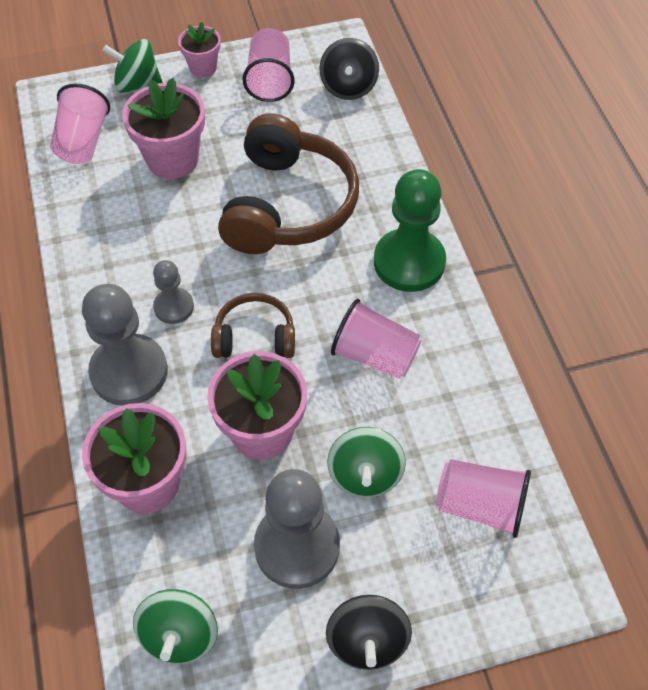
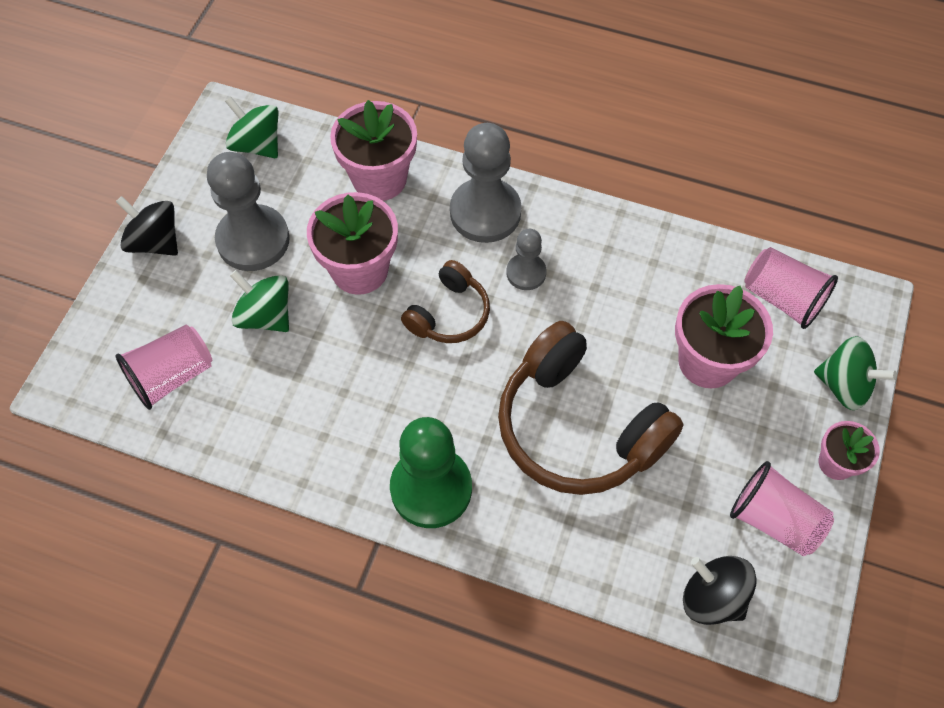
camera: 125 degrees right, 5 degrees up
green spinning top [102,39,163,93] -> green spinning top turned 75 degrees clockwise [814,336,897,410]
pink cup [331,299,421,379] -> none

